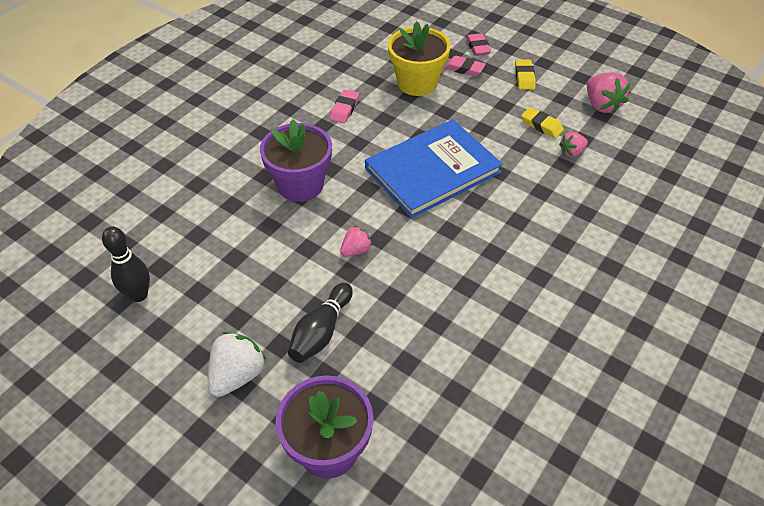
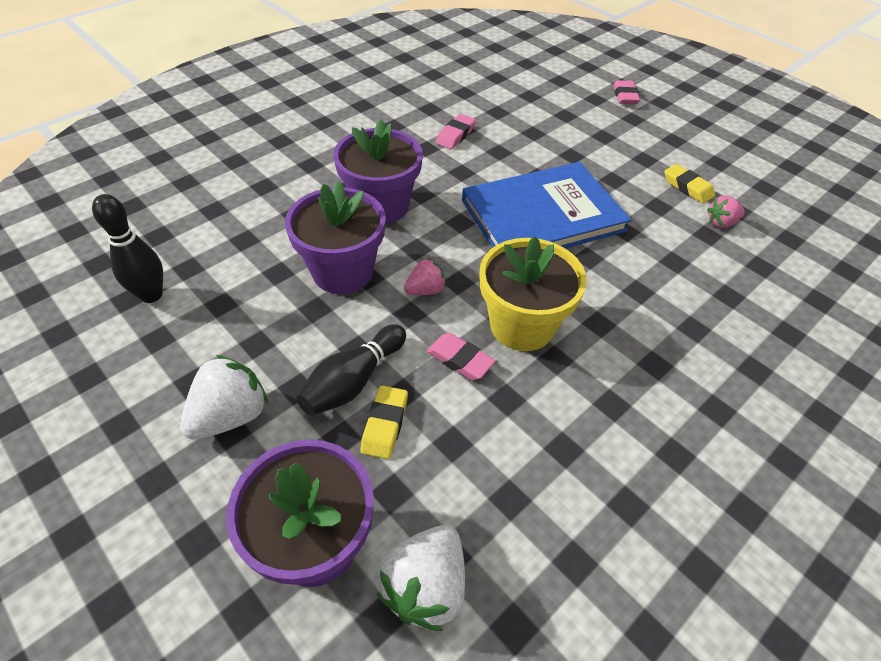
camera: 10 degrees right, 0 degrees up
yellow flower pot [388,21,451,96] -> yellow flower pot moved to [479,236,587,351]
pink eraser [444,56,486,77] -> pink eraser moved to [427,333,495,380]
yellow eraser [515,59,536,90] -> yellow eraser moved to [360,385,408,459]
pink strawberry [587,72,630,114] -> none
none -> purple flower pot [285,182,386,294]
none -> white strawberry [377,525,465,631]

